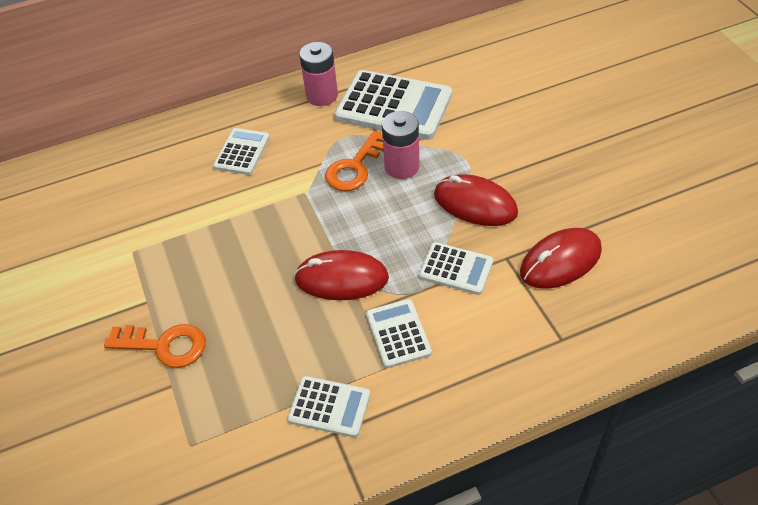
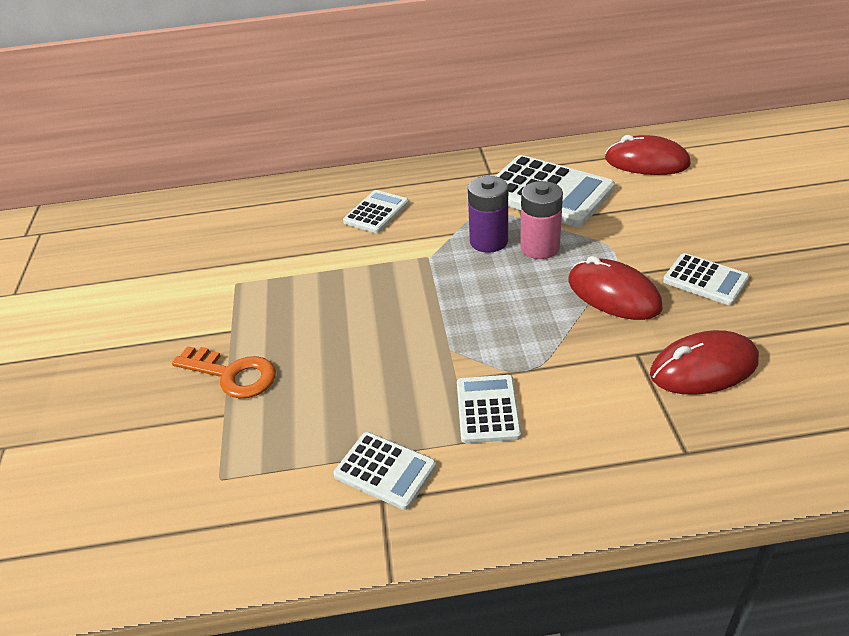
camera: 15 degrees right, 10 degrees down
red mouse [294,250,389,300] -> red mouse moved to [605,135,691,175]
pink battery [299,42,338,106] -> none
orange key [325,131,383,191] -> purple battery [468,176,508,253]
white calculator [419,242,493,295] -> white calculator moved to [663,253,749,305]

